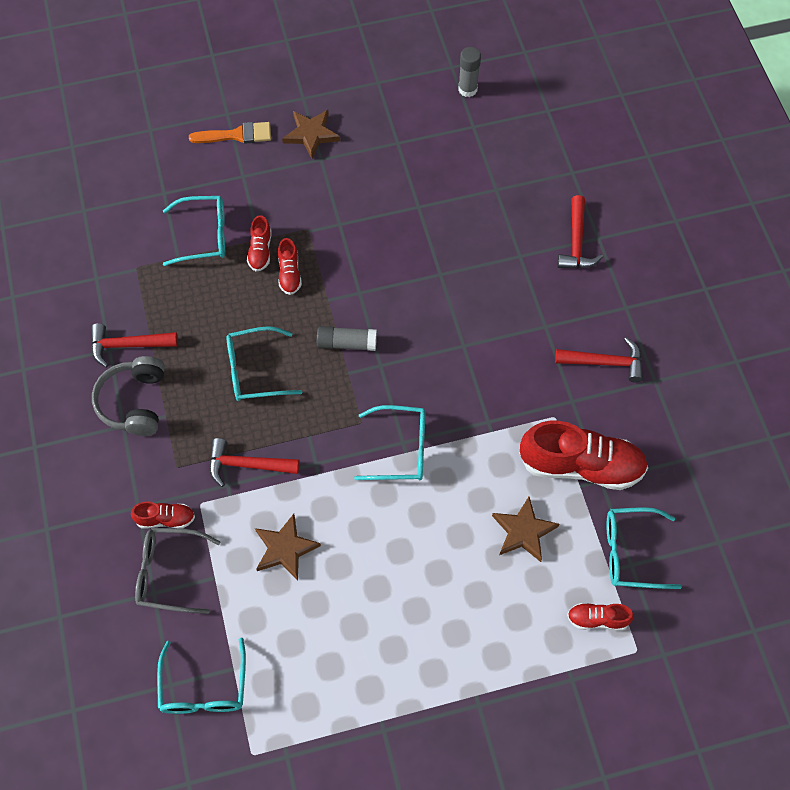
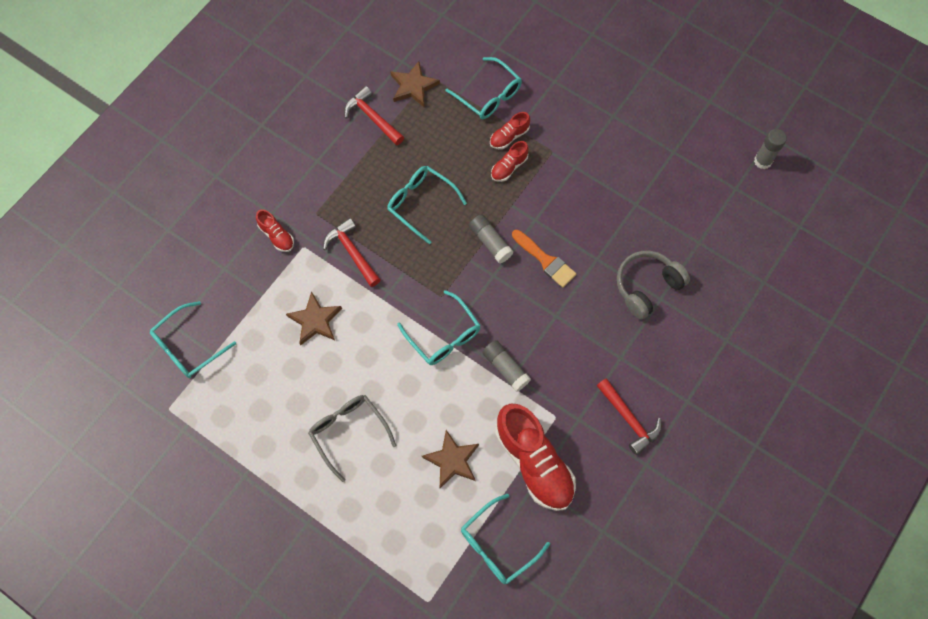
camera: 50 degrees right, 5 degrees up
grey headphones [92,356,165,436] -> grey headphones moved to [617,251,690,319]
grey glasses [135,528,220,614] -> grey glasses moved to [308,395,397,482]
orange brush [189,122,271,144] -> orange brush moved to [512,230,576,288]
brown star [282,110,340,159] -> brown star moved to [391,61,440,107]
red hammer [557,195,603,268] -> none
red shoe [567,603,634,630] -> none
turquoise glasses [607,507,682,589] -> turquoise glasses turned 90 degrees counterclockwise [461,494,550,584]
none -> grey glue stick [482,340,531,392]

